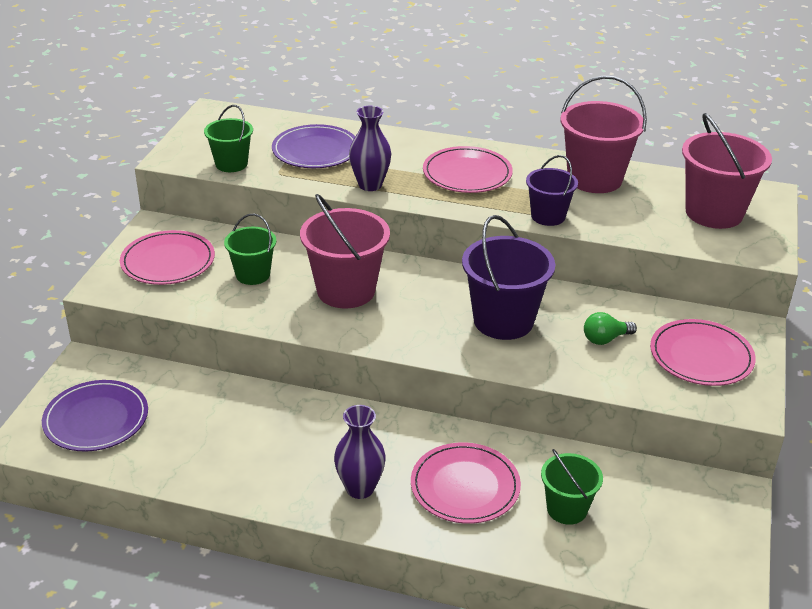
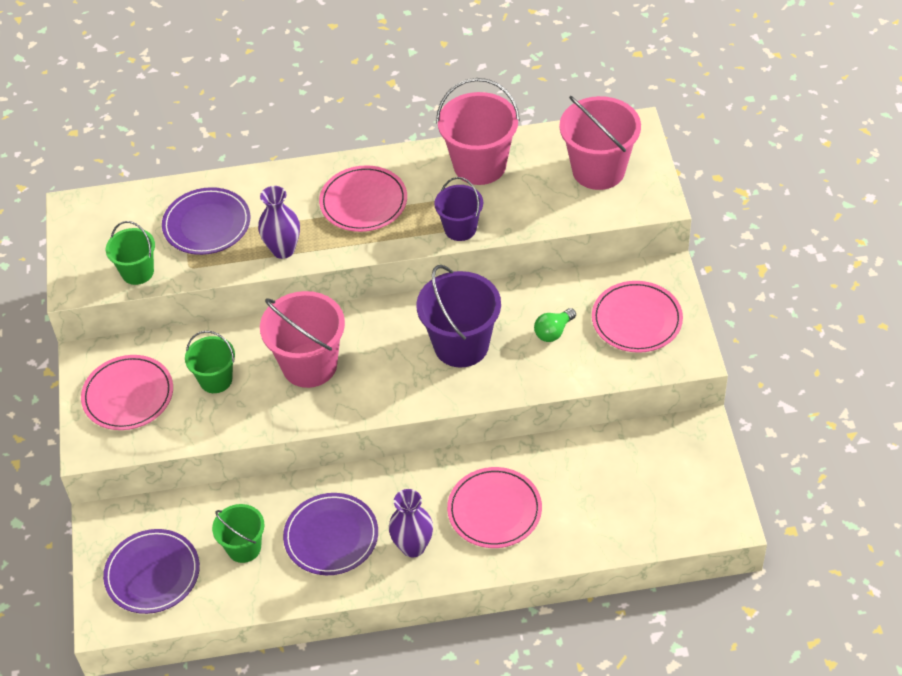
camera: 20 degrees left, 15 degrees up
green bucket [541,449,603,525] -> green bucket moved to [212,504,264,563]
none -> purple plate [283,493,378,575]

